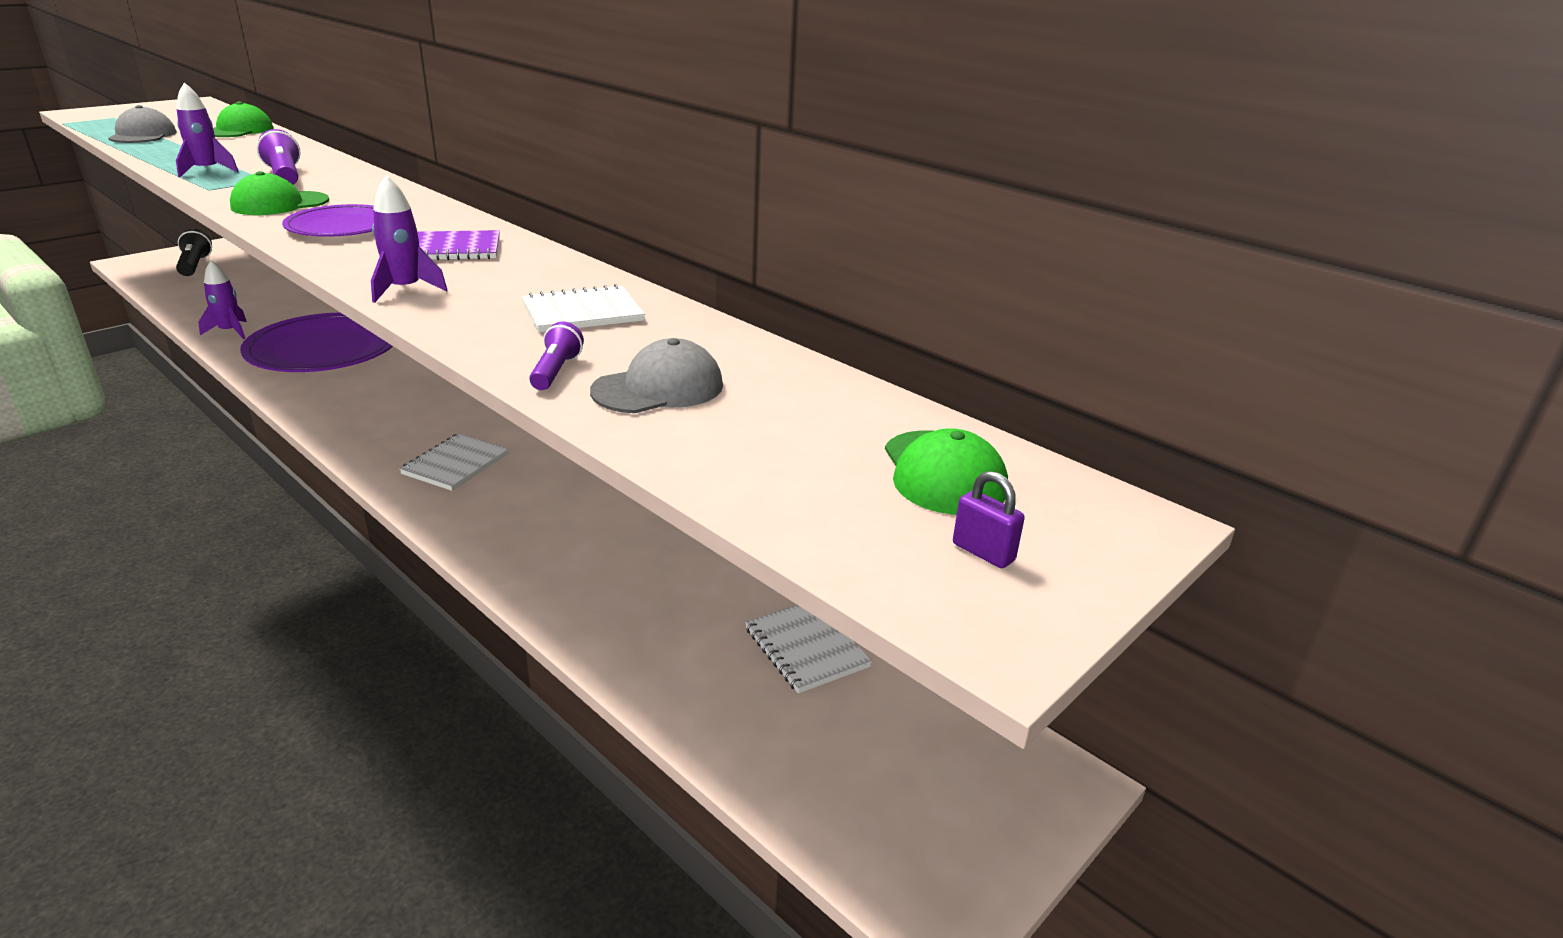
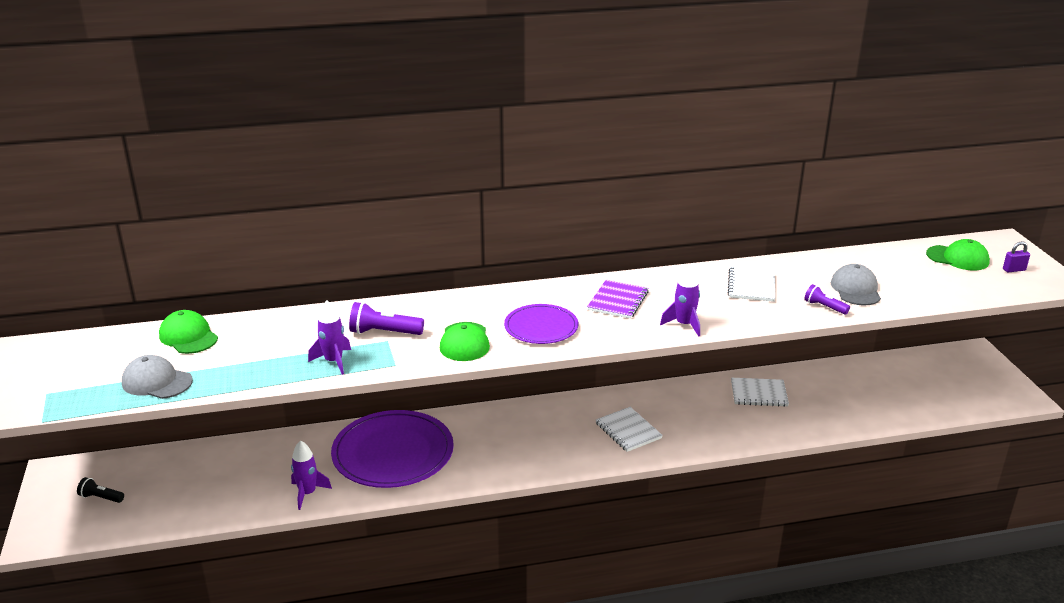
camera: 55 degrees left, 0 degrees up
black flashlight [176,229,212,276] -> black flashlight [77,477,124,503], size x0.63
white notebook [745,605,872,694] -> white notebook moved to [731,378,789,407]

